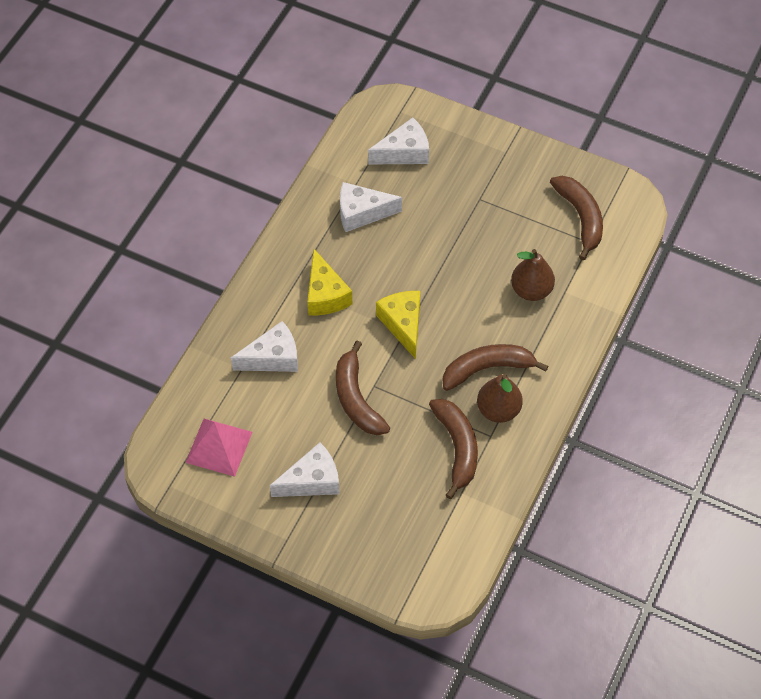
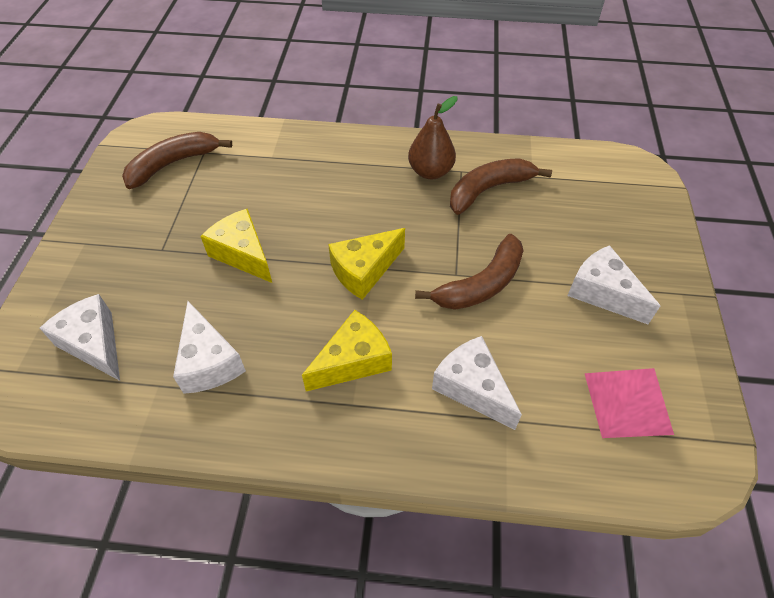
camera: 110 degrees left, 5 degrees down
brown banana [443,344,548,391] -> none
brown pear [511,249,555,301] -> none
none -> yellow cheese [200,209,272,283]

